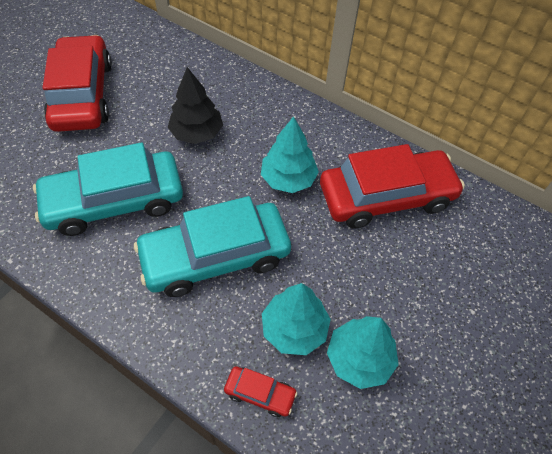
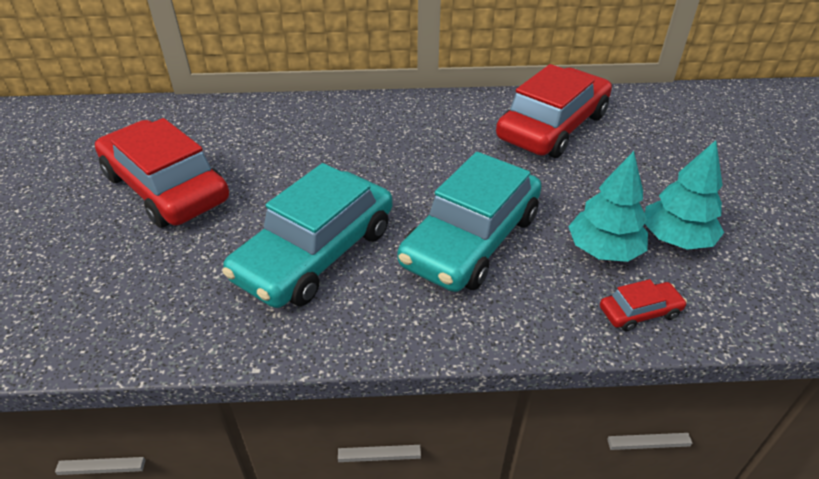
camera: 35 degrees left, 15 degrees down
black tree [167,67,223,144] -> none
turquoise tree [261,116,319,193] -> none

